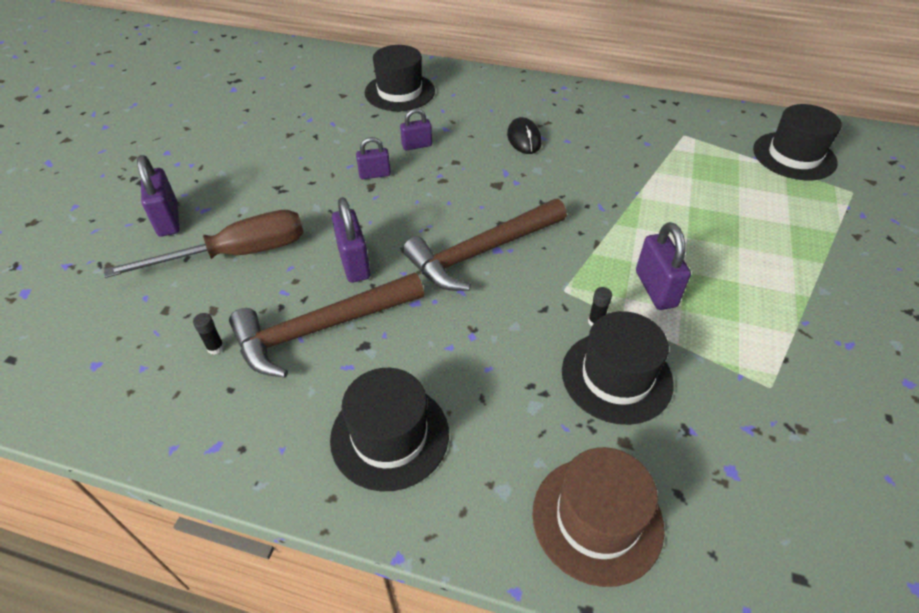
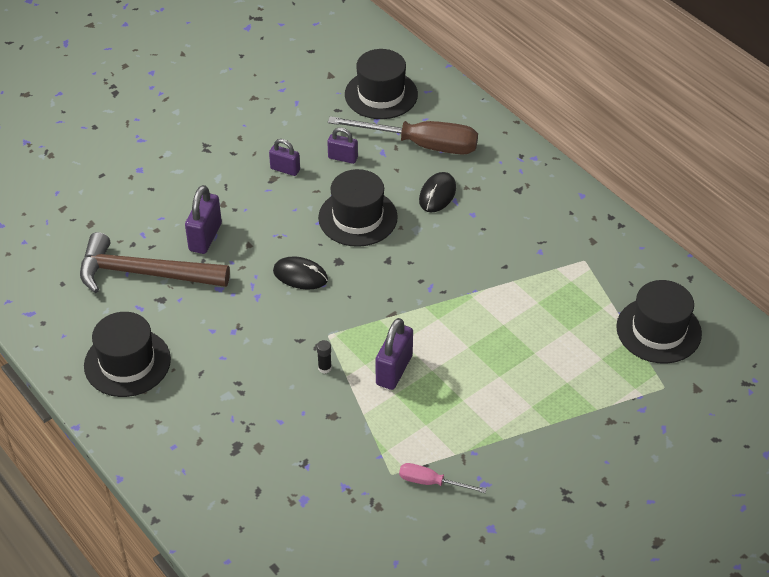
camera: 35 degrees right, 0 degrees up
brown screwdriver [104,210,304,278] -> brown screwdriver moved to [328,116,478,155]
purple padlock [137,155,180,237] -> none
black glue stick [193,313,224,355] -> none
brown hammer [403,199,567,291] -> black mouse [273,256,328,290]
brown hat [532,447,664,587] -> none
black hat [562,311,674,425] -> black hat moved to [318,169,398,247]
none -> pink screwdriver [399,463,487,493]

